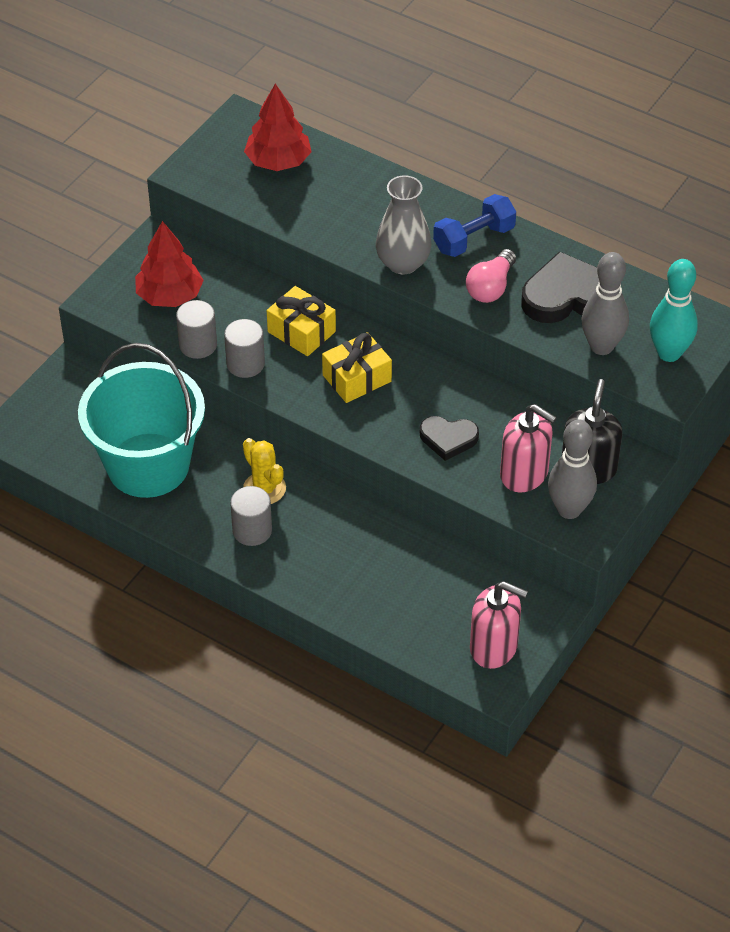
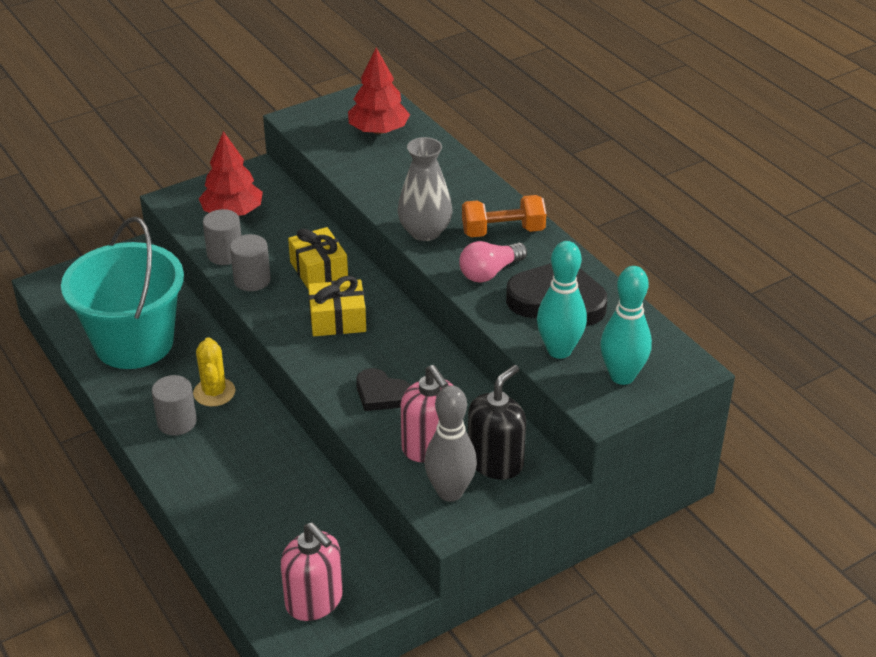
camera: 25 degrees right, 10 degrees down
blue dumbbell [433,194,516,257] -> orange dumbbell [462,195,546,237]
grey bowling pin [581,252,629,355] -> turquoise bowling pin [537,241,587,359]

